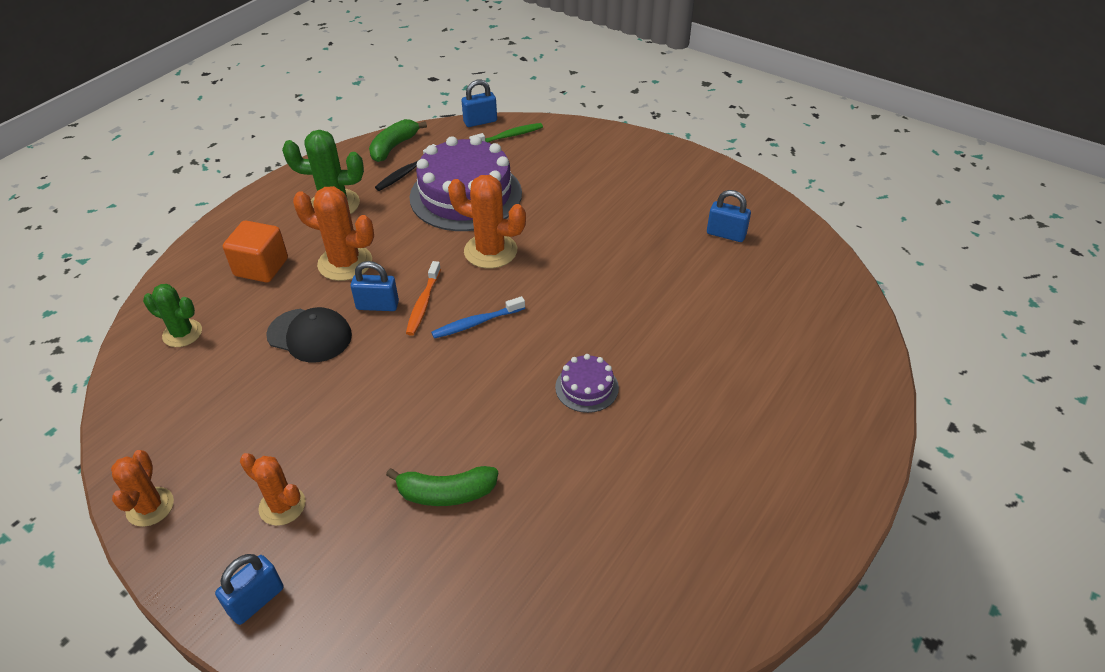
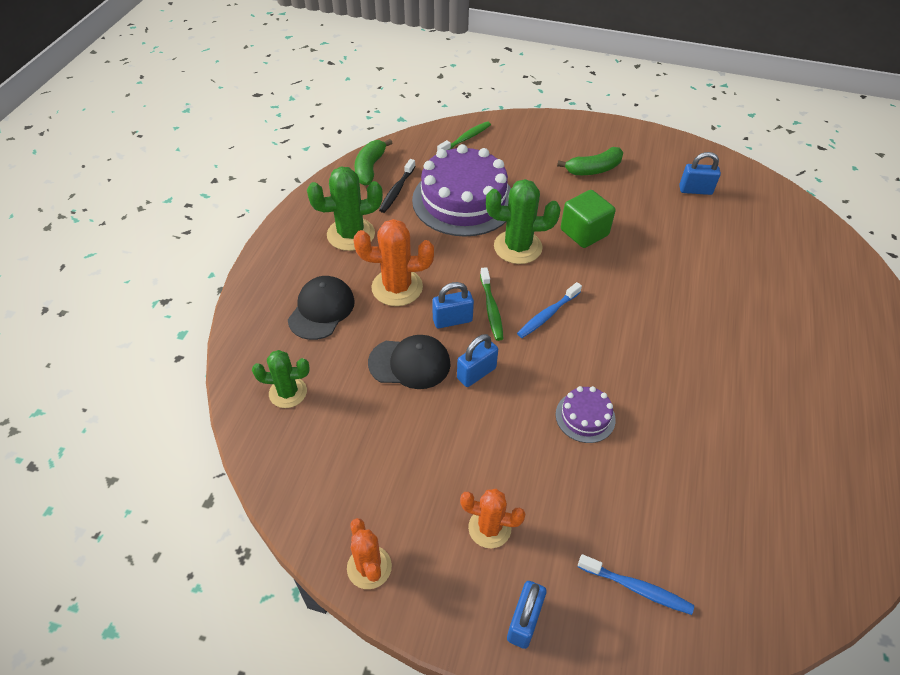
camera: 20 degrees left, 5 degrees up
orange cube [223,221,288,282] -> black cap [288,276,355,340]
green banana [386,466,498,506] -> green banana moved to [557,147,623,175]
orange toothbrush [406,261,441,336] -> green toothbrush [480,267,503,341]
orange cactus [448,175,526,269] -> green cactus [486,179,560,264]
blue padlock [461,80,497,127] -> blue padlock moved to [457,334,498,387]
purple cake [555,354,619,413] -> purple cake moved to [556,386,616,443]
none -> green cube [561,190,616,248]
none -> blue toothbrush [578,554,694,615]

